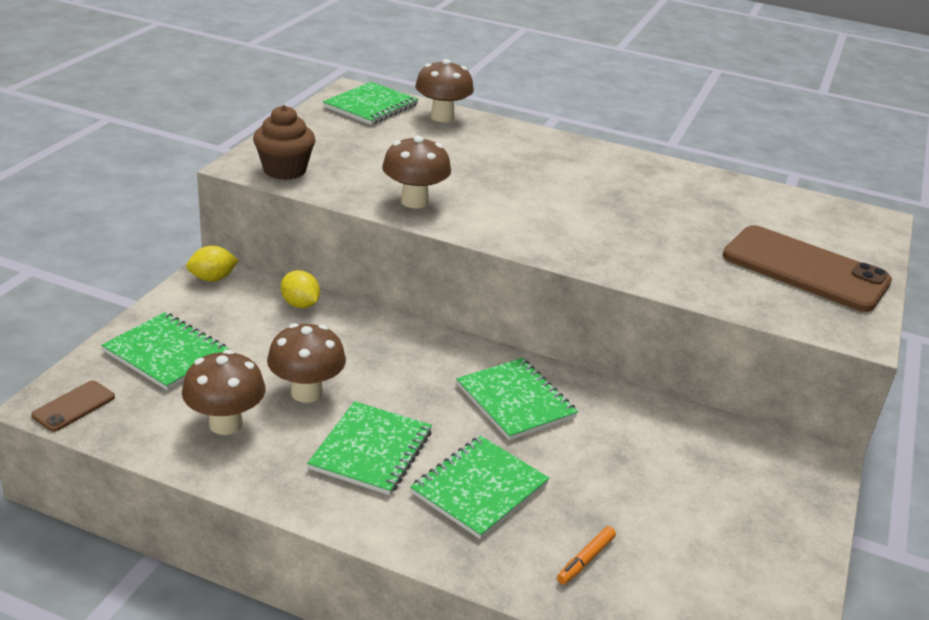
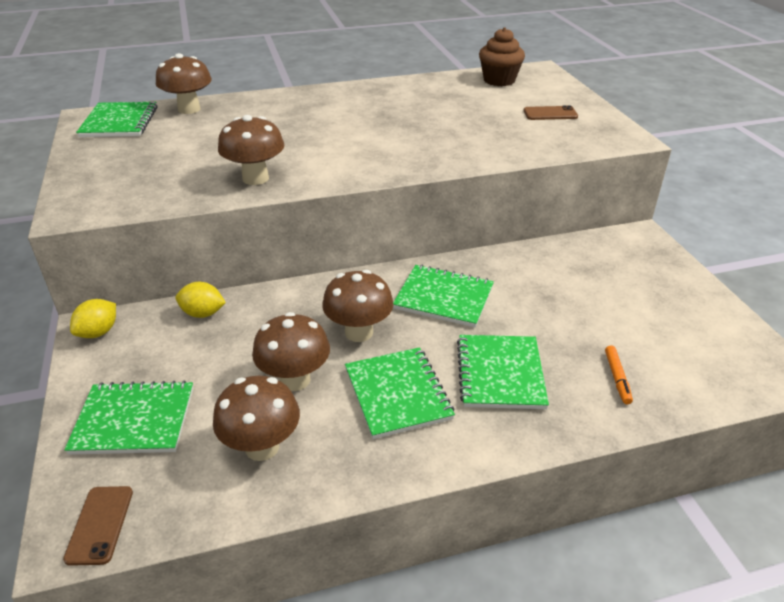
camera: 35 degrees left, 5 degrees up
brown cupcake [253,105,315,180] -> brown cupcake moved to [479,27,525,86]
brown phone [723,225,892,312] -> brown phone [524,105,578,120], size x0.44
none -> brown mushroom [322,270,394,342]

